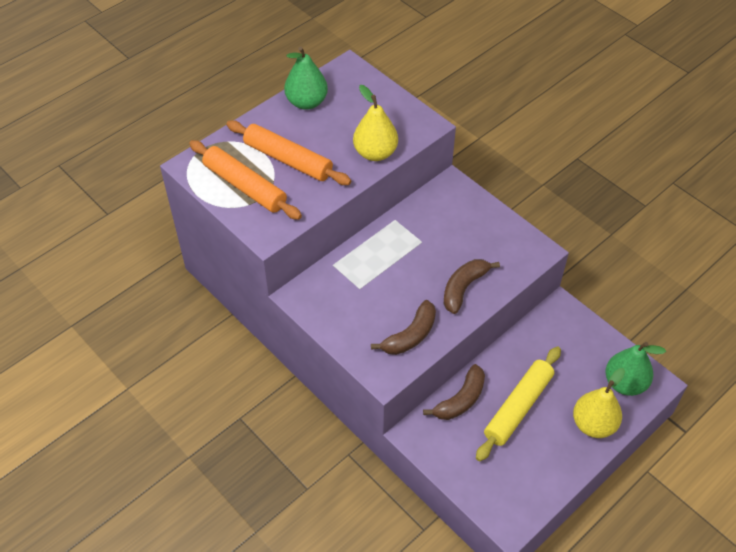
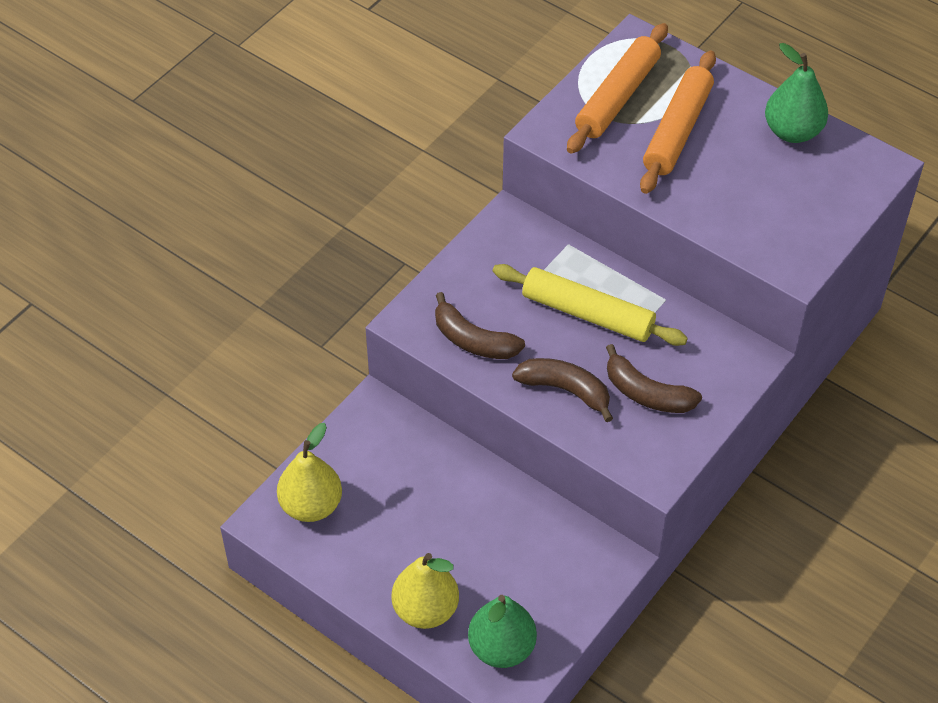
camera: 80 degrees right, 0 degrees up
yellow pear [353,85,398,161] -> yellow pear moved to [277,423,342,522]
brown banana [423,364,485,420] -> brown banana moved to [606,344,702,413]
yellow rolling pin [476,347,561,461] -> yellow rolling pin moved to [493,264,688,346]

